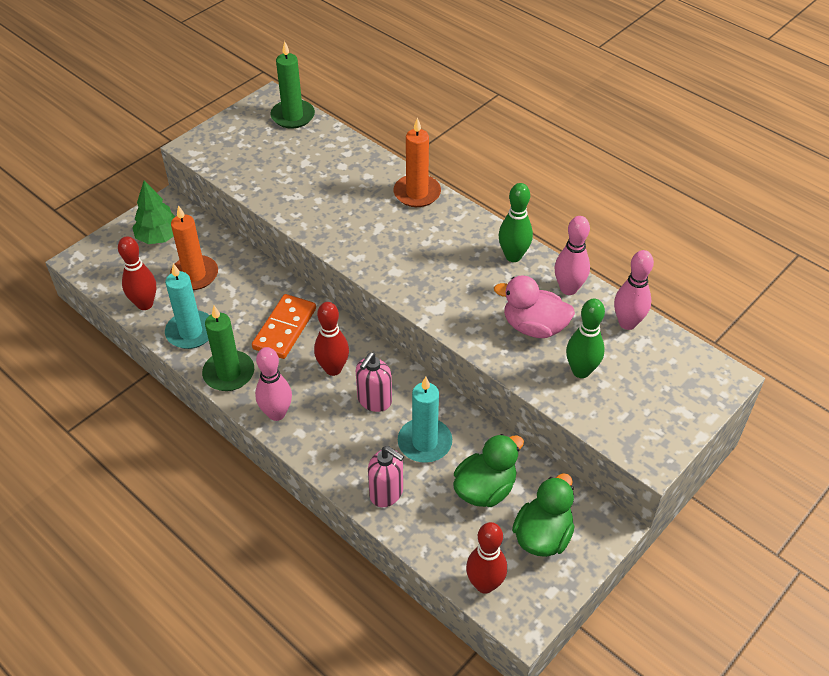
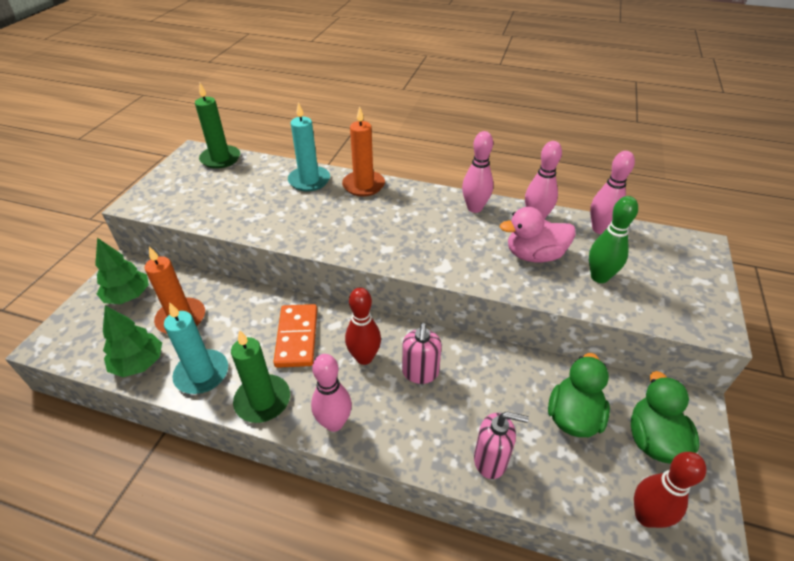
camera: 25 degrees left, 5 degrees down
red bowling pin [118,236,156,310] -> green tree [103,306,162,377]
turquoise candle [398,377,452,463] -> turquoise candle moved to [288,102,330,192]
green bowling pin [498,183,533,262] -> pink bowling pin [462,131,493,213]

